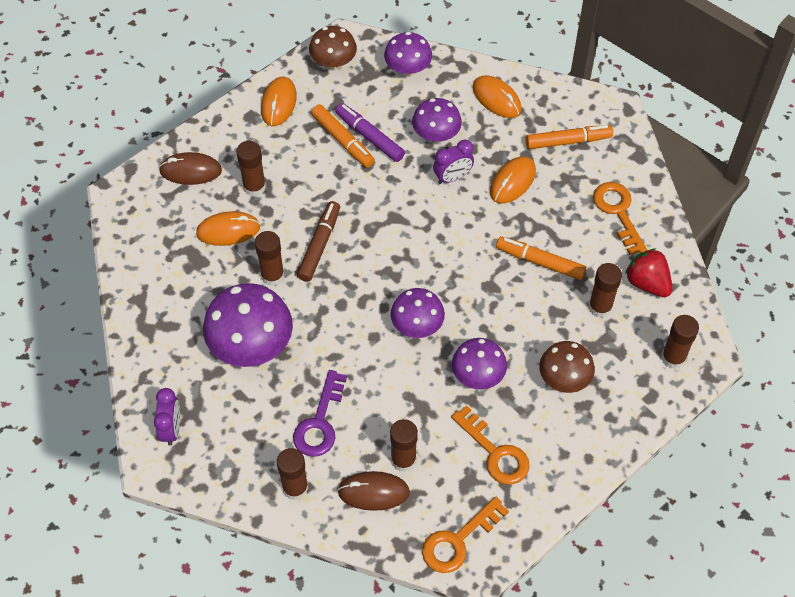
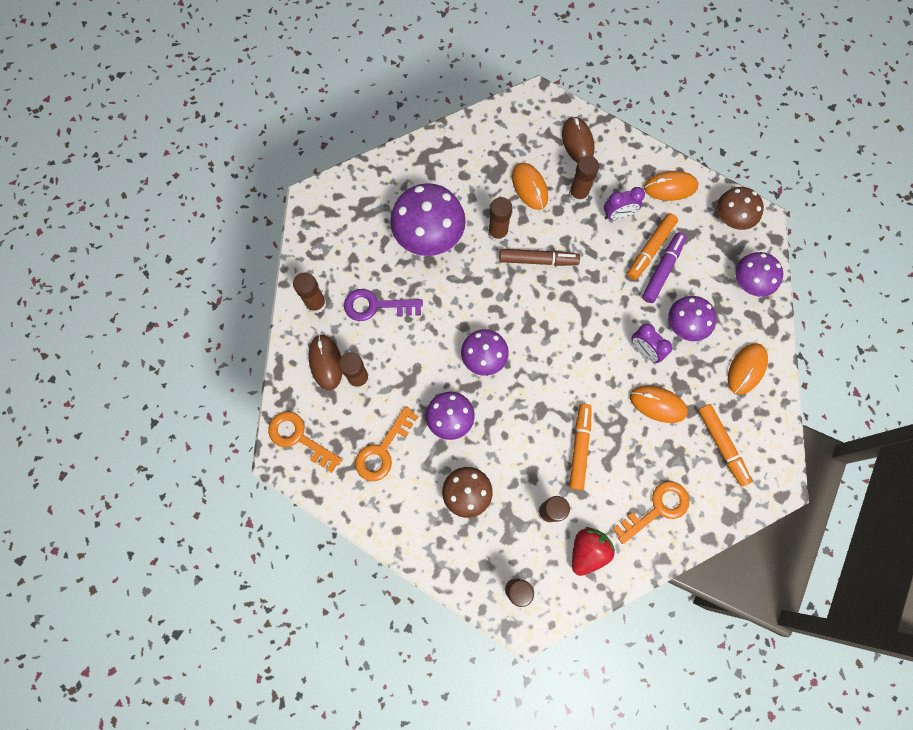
camera: 75 degrees right, 15 degrees up
purple clock [154,388,180,446] -> purple clock moved to [604,187,645,220]

